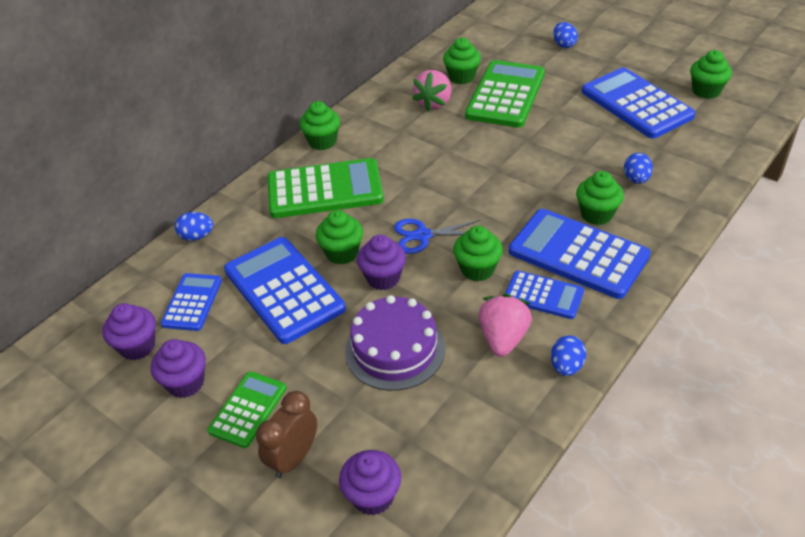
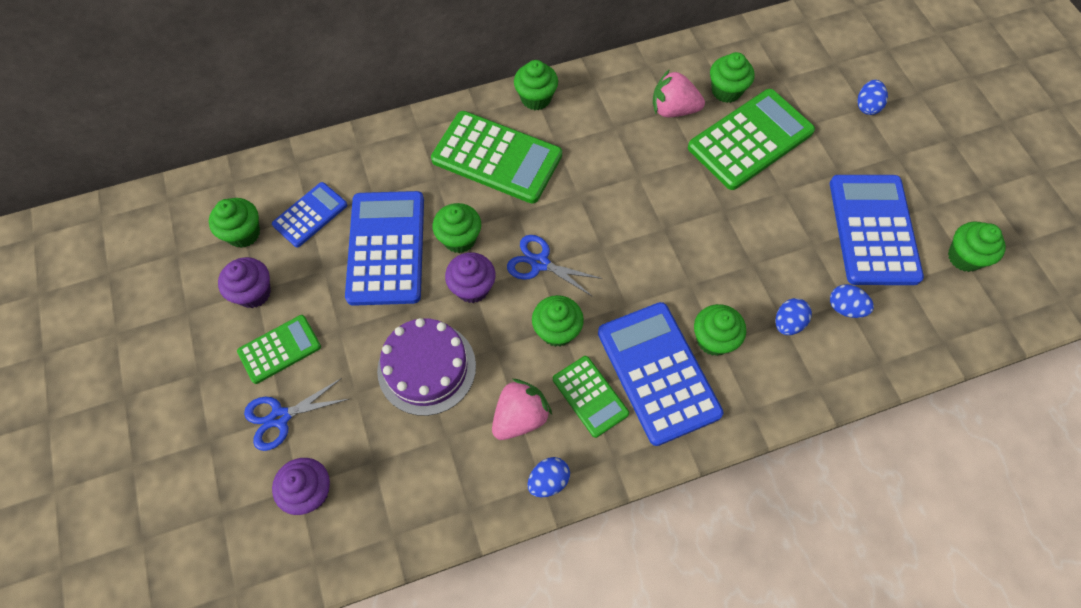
camera: 30 degrees right, 20 degrees up
purple cupcake [103,303,156,360] -> green cupcake [209,198,260,248]
blue egg [175,212,213,241] -> blue egg moved to [830,284,874,318]
brown clock [256,391,317,478] -> blue scissors [244,378,349,451]
pink strawberry [412,70,451,111] -> pink strawberry turned 45 degrees clockwise [653,69,705,117]
blue calculator [505,271,584,319] -> green calculator [553,356,629,438]

